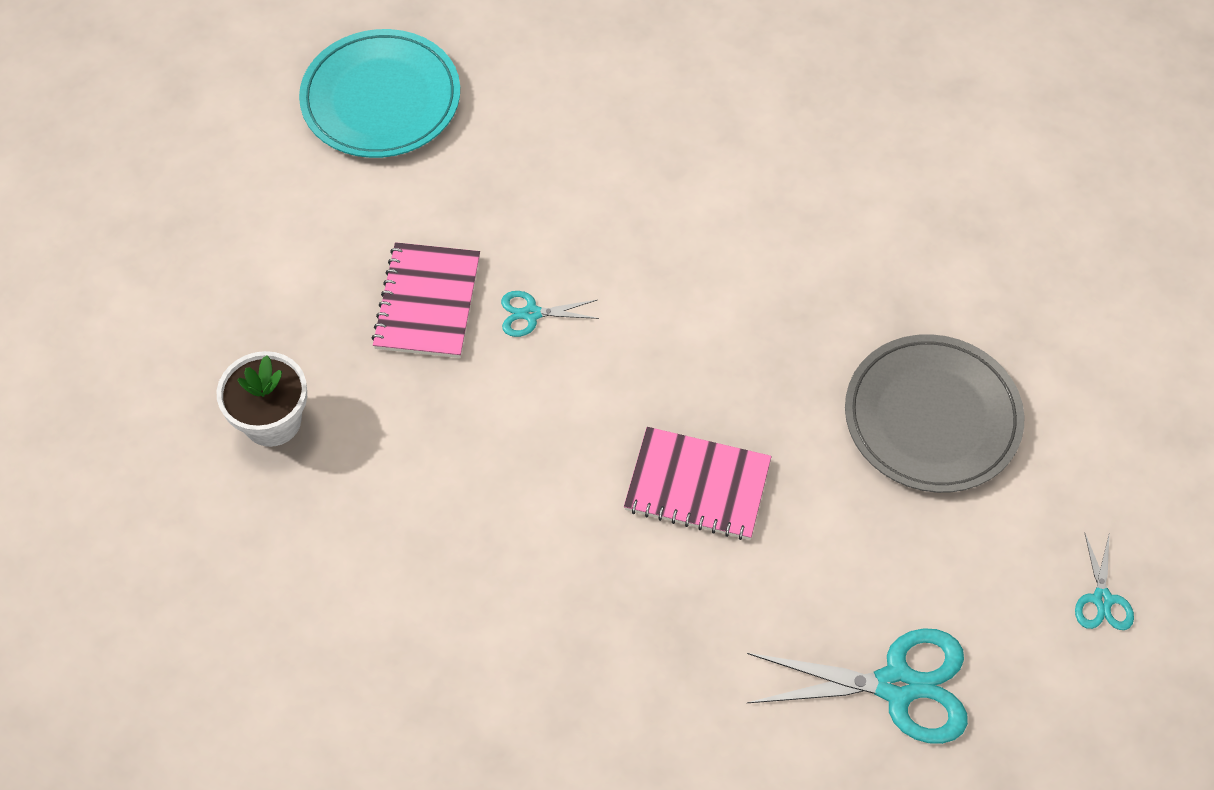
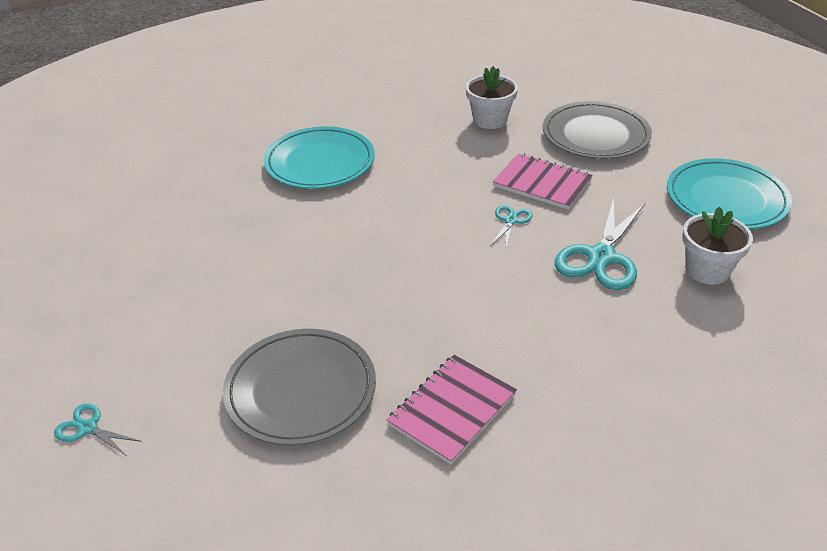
camera: 115 degrees right, 20 degrees down
pink notebook [624,427,772,540] -> pink notebook moved to [387,355,517,464]
turquoise scissors [747,628,968,744] -> turquoise scissors moved to [555,198,645,290]
none -> turquoise plate [263,126,375,189]
none -> grey plate [543,101,652,159]
none -> white flower pot [682,206,753,284]

